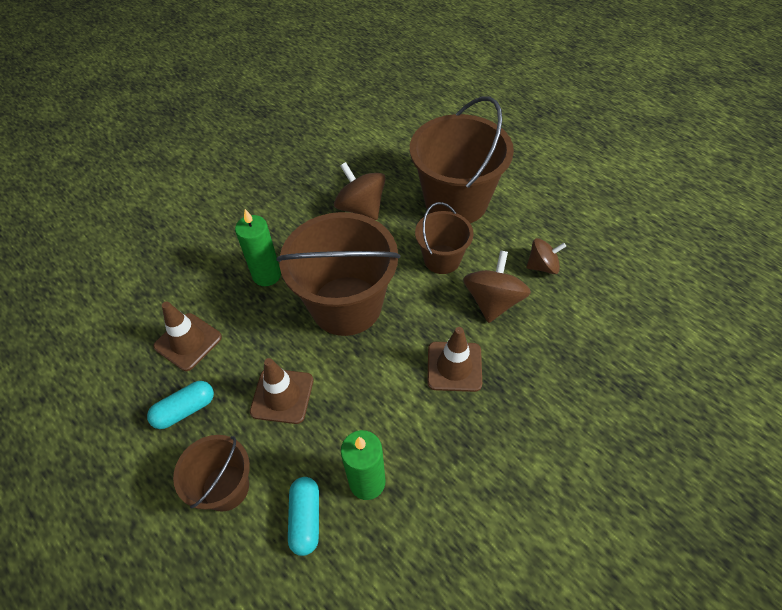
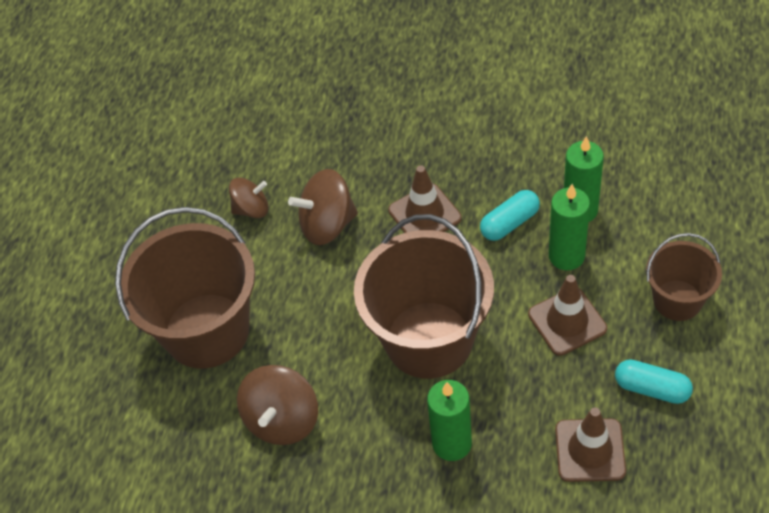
camera: 120 degrees left, 0 degrees up
turquoise capsule [288,477,319,556] -> turquoise capsule moved to [480,190,540,241]
brown bucket [415,202,474,274] -> none
brown spinning top [526,238,566,274] -> brown spinning top turned 120 degrees clockwise [229,178,268,218]
none -> green candle [549,184,590,270]

